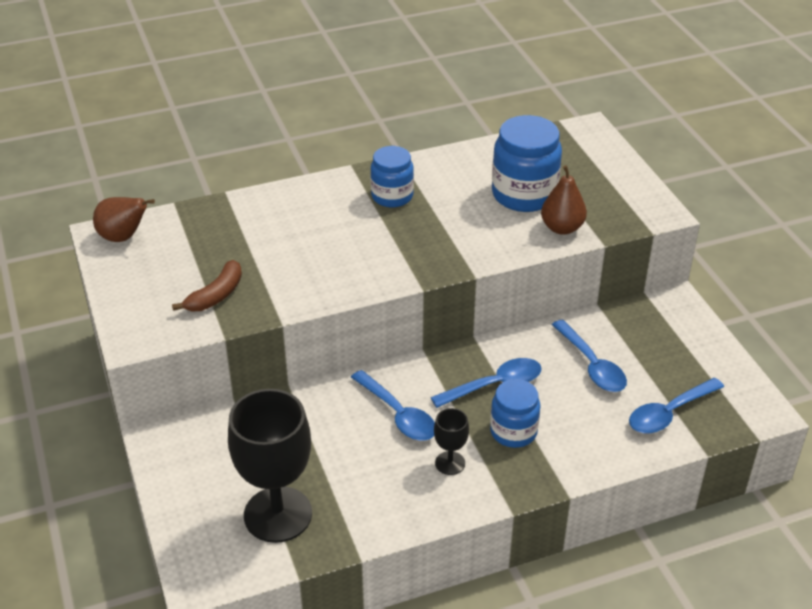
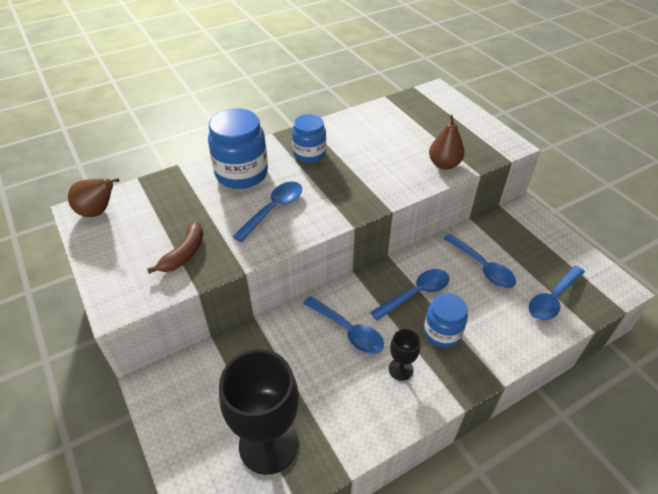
camera: 10 degrees left, 5 degrees up
blue jar [492,115,562,212] -> blue jar moved to [208,108,268,189]
none -> blue spoon [232,182,302,242]

